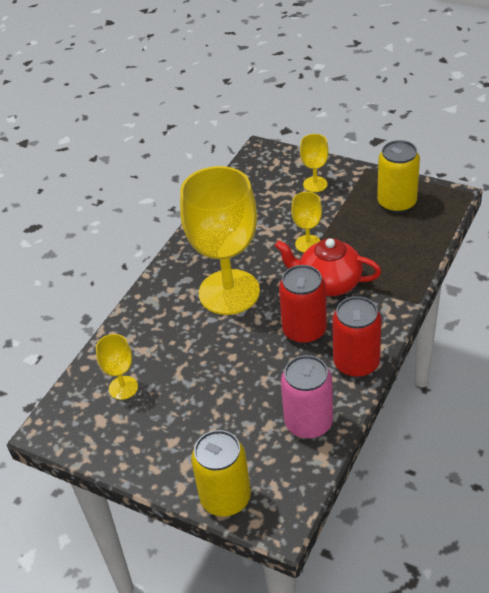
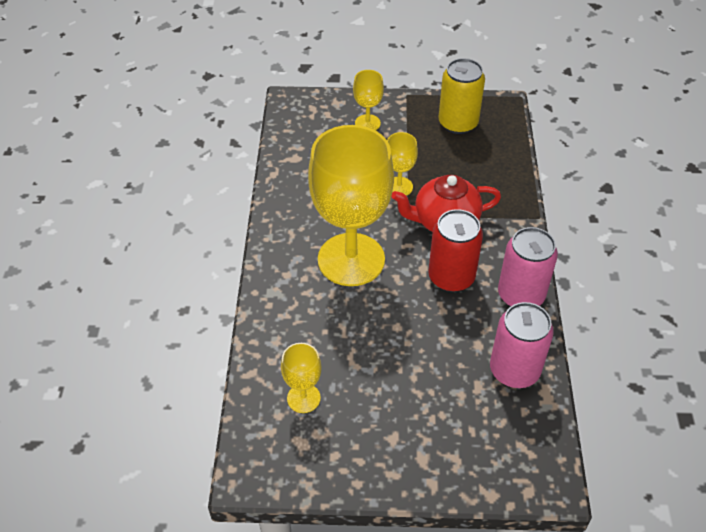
camera: 30 degrees left, 5 degrees up
yellow can [191,430,251,517] -> none
red can [332,296,382,378] -> pink can [498,227,558,307]

